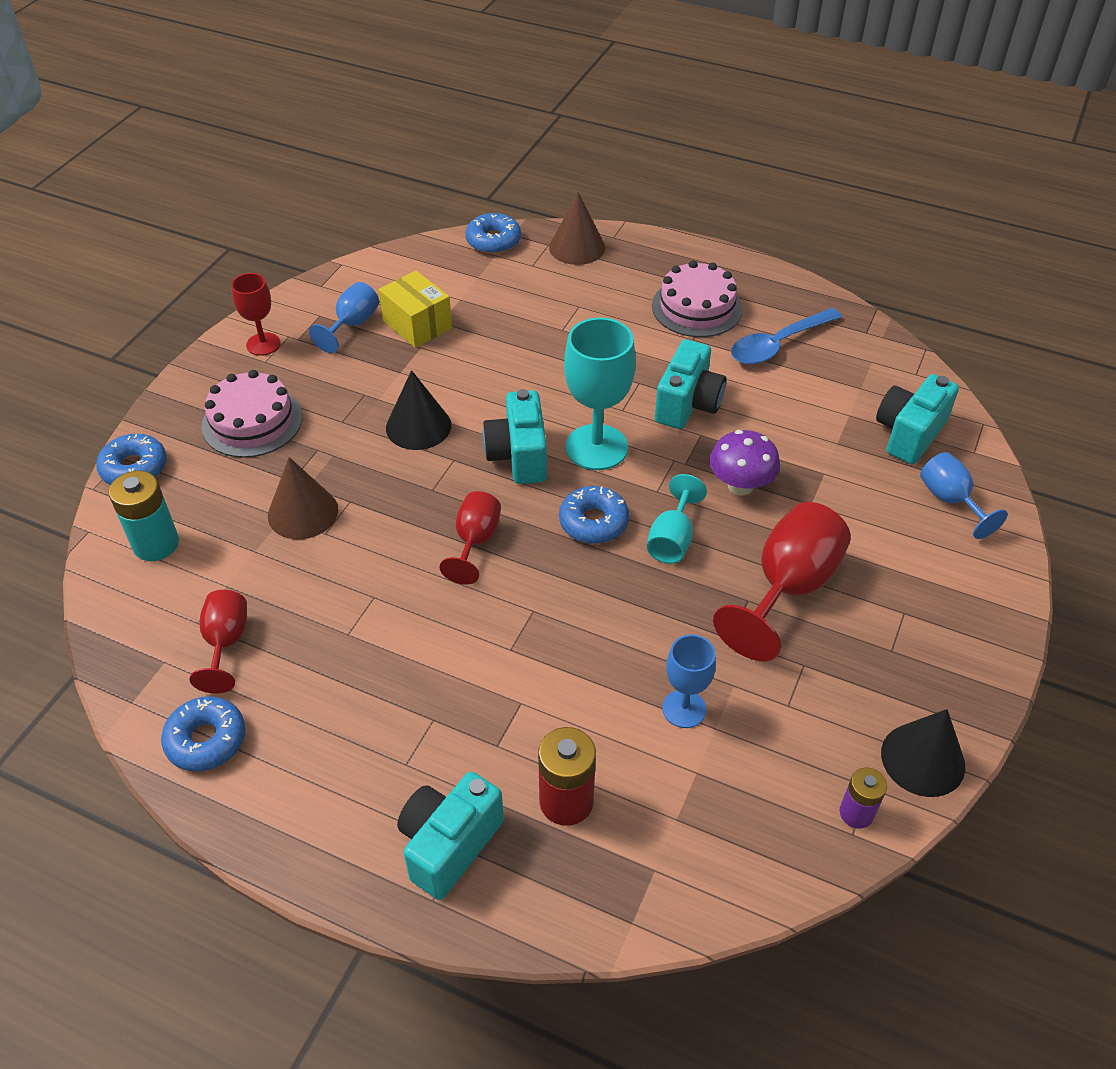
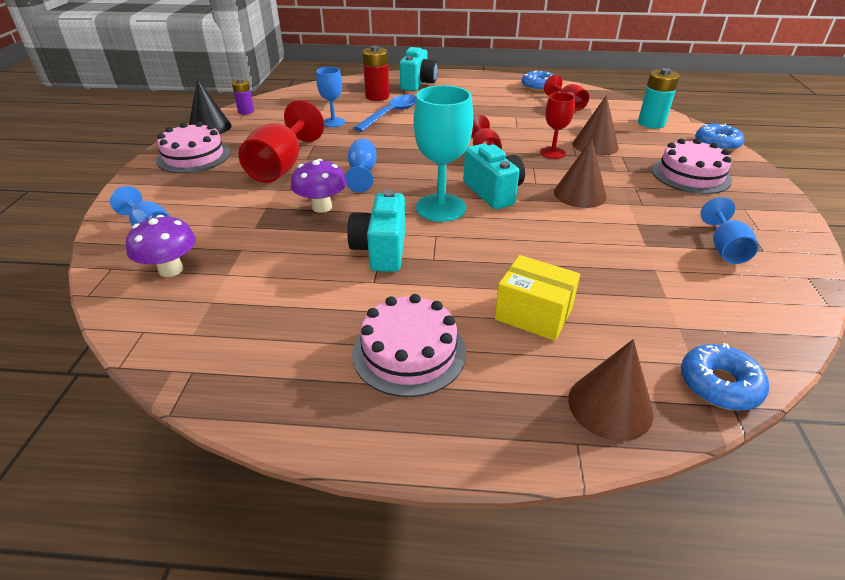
camera: 160 degrees right, 10 degrees down
red goblet [231,273,280,356] -> red goblet moved to [540,92,575,159]
yellow box [379,271,452,348] -> yellow box moved to [495,255,580,341]
black cone [386,370,451,450] -> brown cone [554,139,607,208]
blue donut [559,486,629,544] -> none
turquoise goblet [647,474,707,564] -> blue goblet [345,139,376,192]
blue spoon [731,308,842,364] -> blue spoon moved to [354,95,416,132]
turquoise camera [876,374,959,464] -> purple mushroom [126,215,196,277]
none -> pink cake [156,122,230,173]

